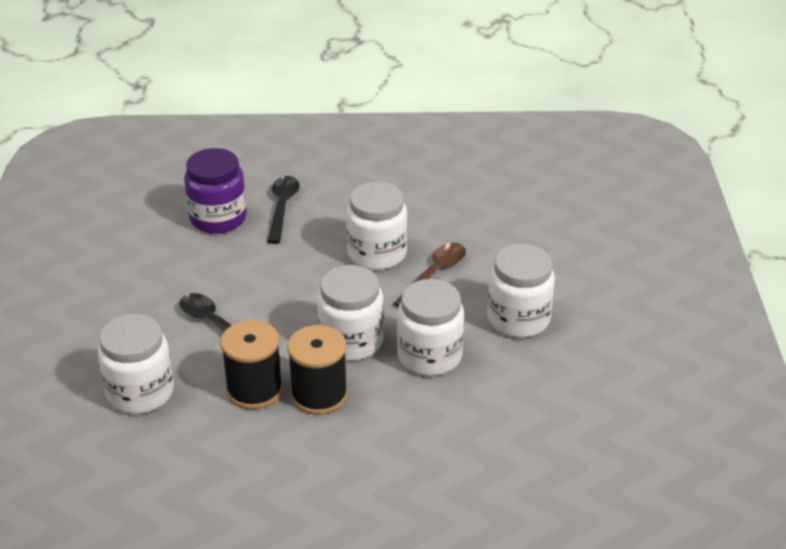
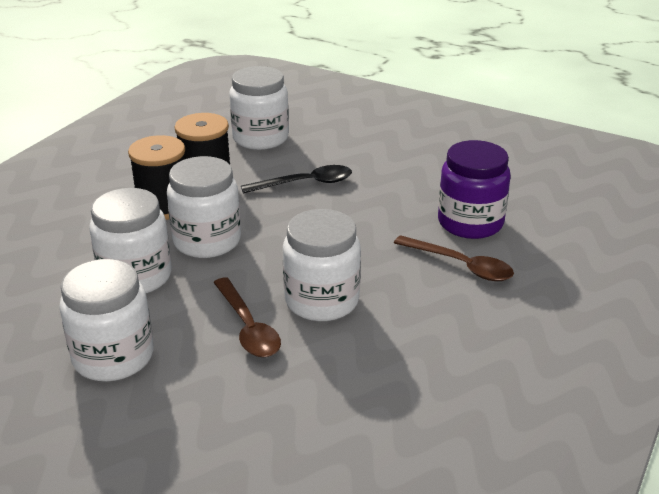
camera: 120 degrees right, 5 degrees down
black spoon [267,176,299,244] -> brown spoon [394,235,514,281]

